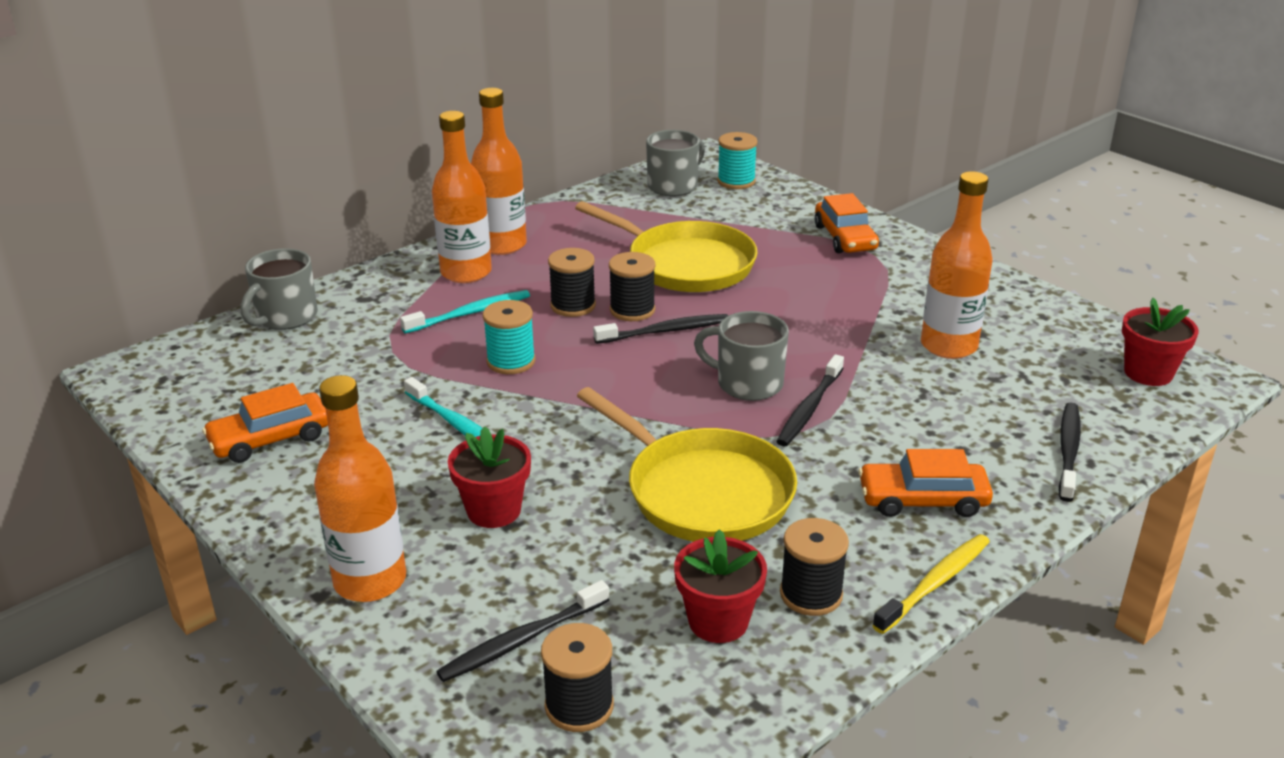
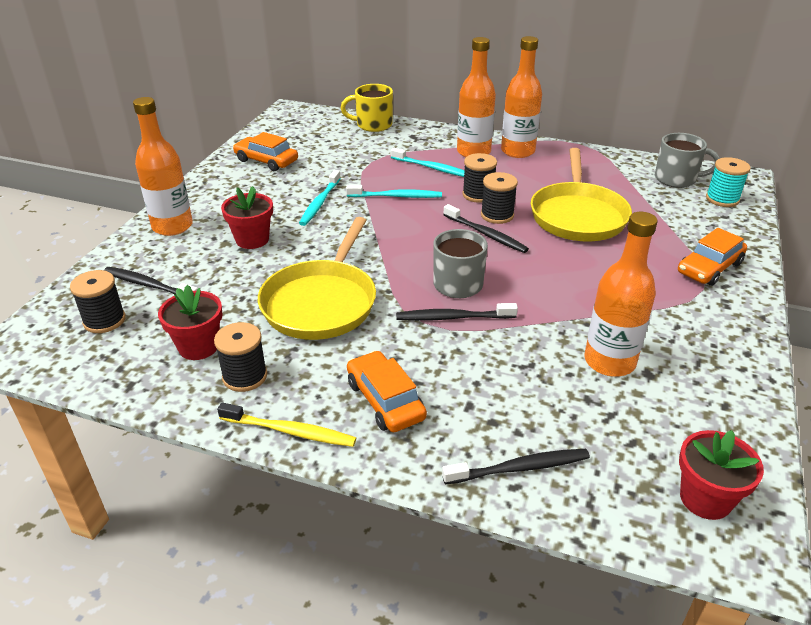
camera: 60 degrees right, 5 degrees up
grey mug [241,248,318,330] -> yellow mug [341,84,393,132]
turquoise spool [483,300,535,374] -> turquoise toothbrush [346,185,442,198]

